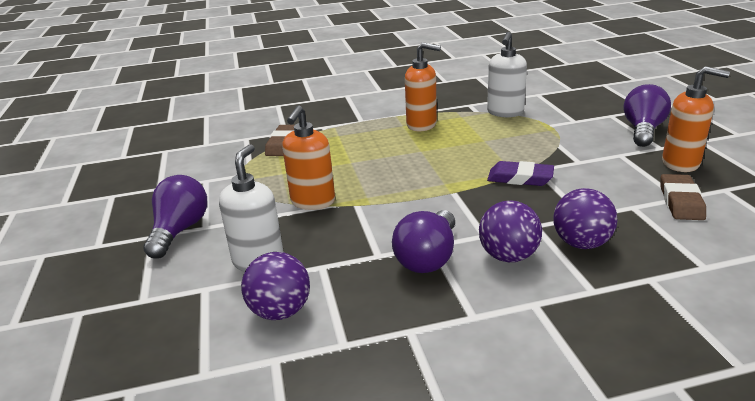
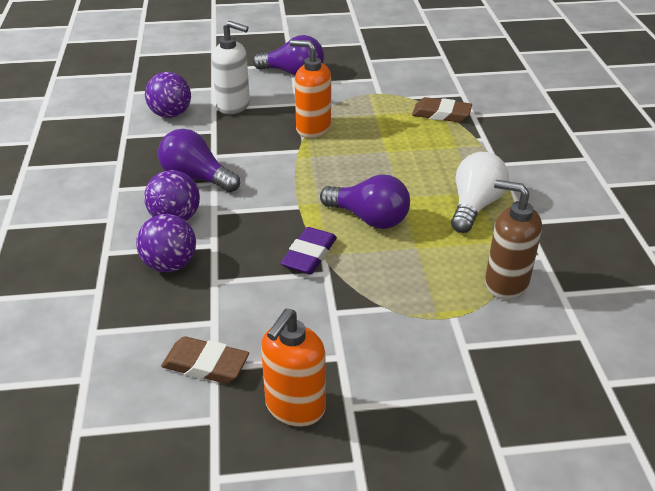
camera: 95 degrees right, 10 degrees up
orange soap dispenser [405,42,441,131] -> white light bulb [451,152,509,233]
white soap dispenser [487,32,527,117] -> brown soap dispenser [485,180,542,299]
purple light bulb [623,84,671,147] -> purple light bulb moved to [320,174,410,229]

